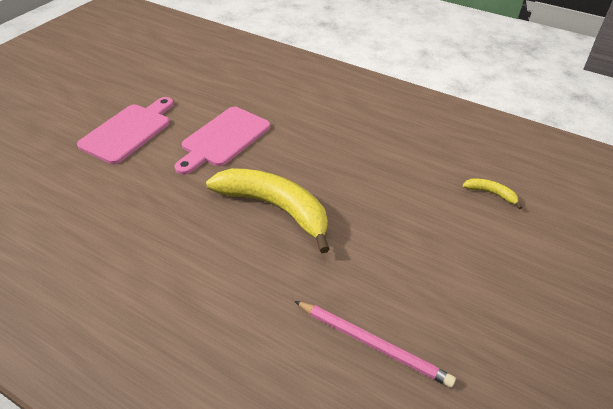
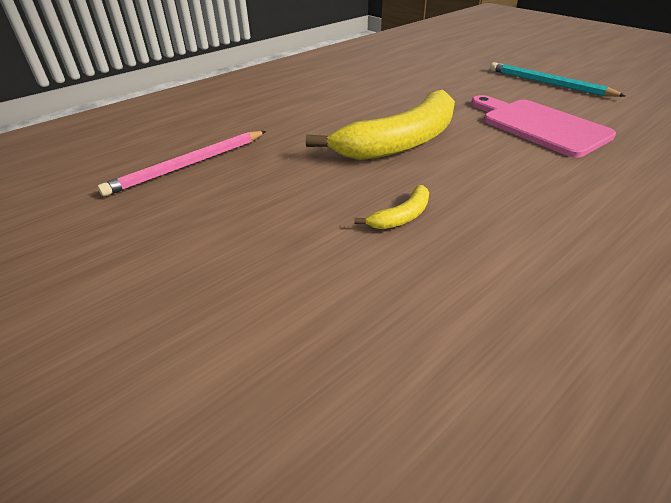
camera: 110 degrees right, 5 degrees down
pink cutting board [77,97,174,164] -> turquoise pencil [490,62,625,97]
yellow banana [463,178,522,209] -> yellow banana moved to [354,185,429,229]

